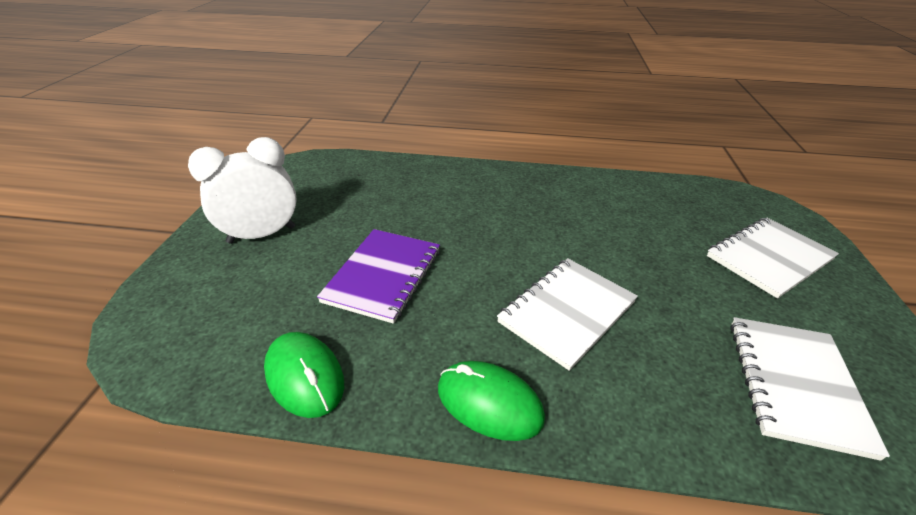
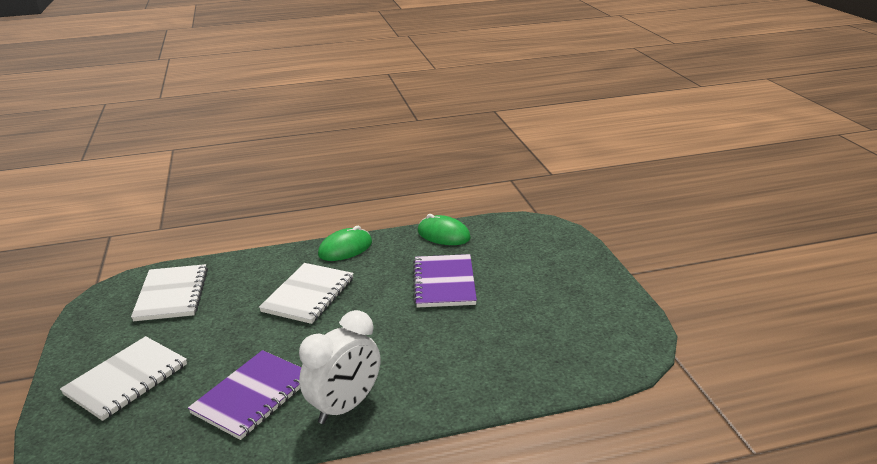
camera: 160 degrees right, 10 degrees down
white clock [188,137,297,244] -> white clock moved to [299,310,380,424]
green mouse [438,361,545,441] -> green mouse turned 45 degrees counterclockwise [318,226,372,261]
none -> purple notebook [188,350,302,440]

